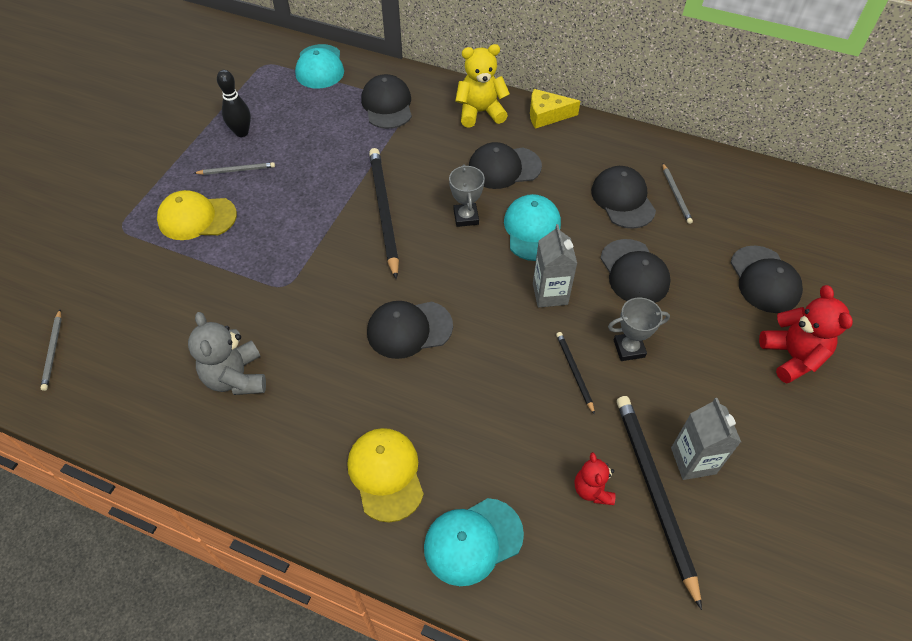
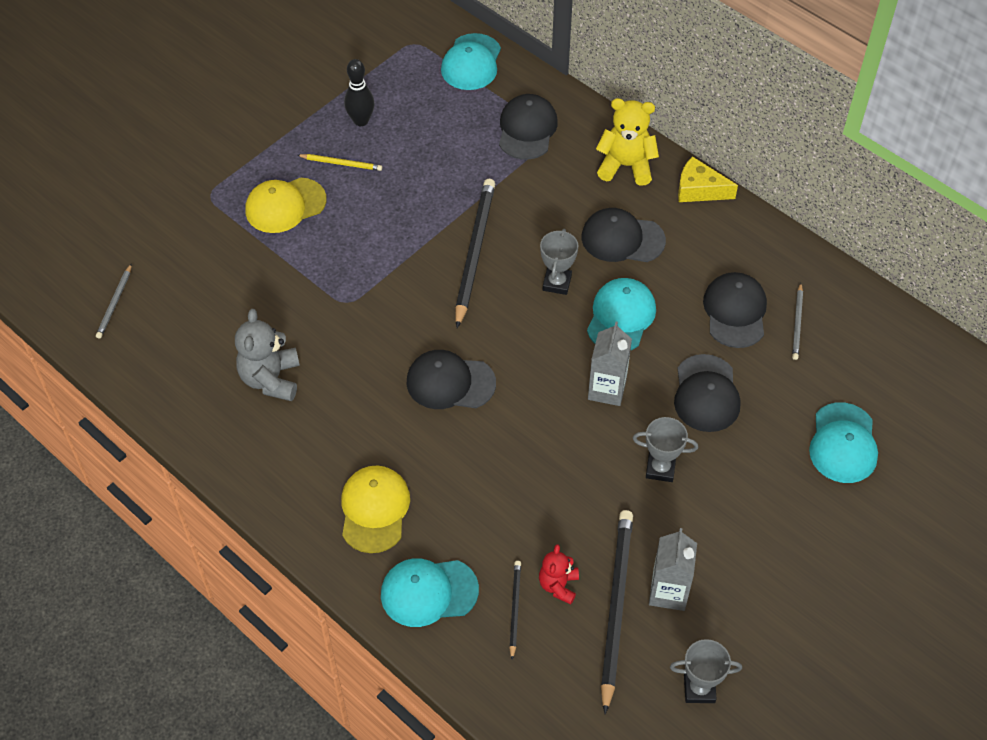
camera: 20 degrees right, 0 degrees up
yellow cap [157,190,237,240] -> yellow cap turned 45 degrees counterclockwise [245,177,326,233]
grey pencil [194,162,275,175] -> yellow pencil [297,154,382,171]
black pencil [556,332,595,415] -> black pencil moved to [509,561,521,660]
black cap [731,246,803,313] -> turquoise cap [809,402,878,483]
red teddy bear [759,285,853,383] -> none
none -> grey trophy [670,639,742,703]

